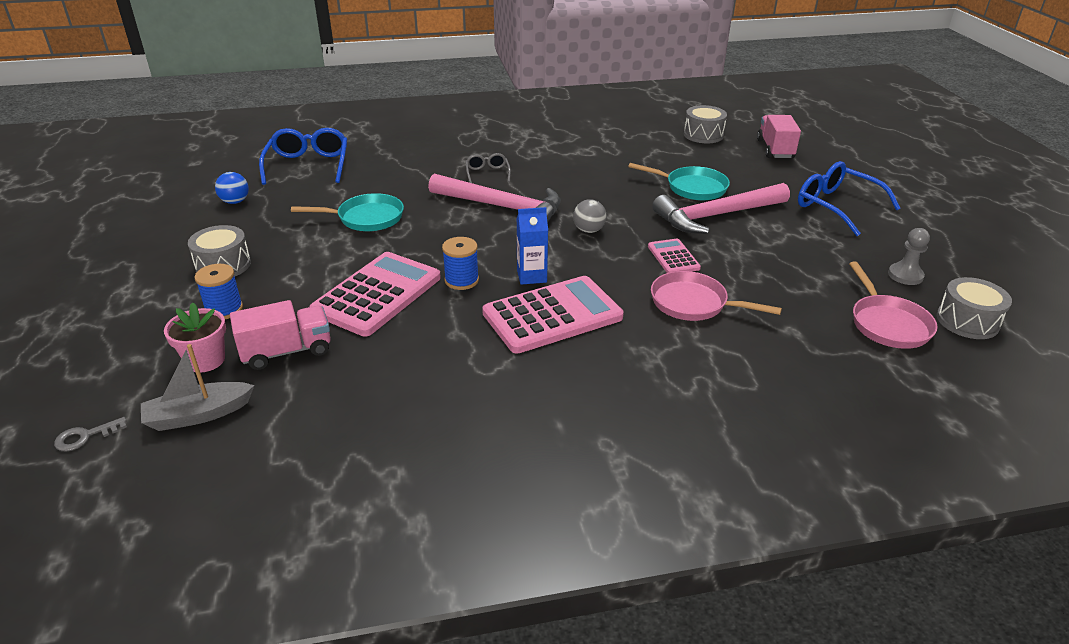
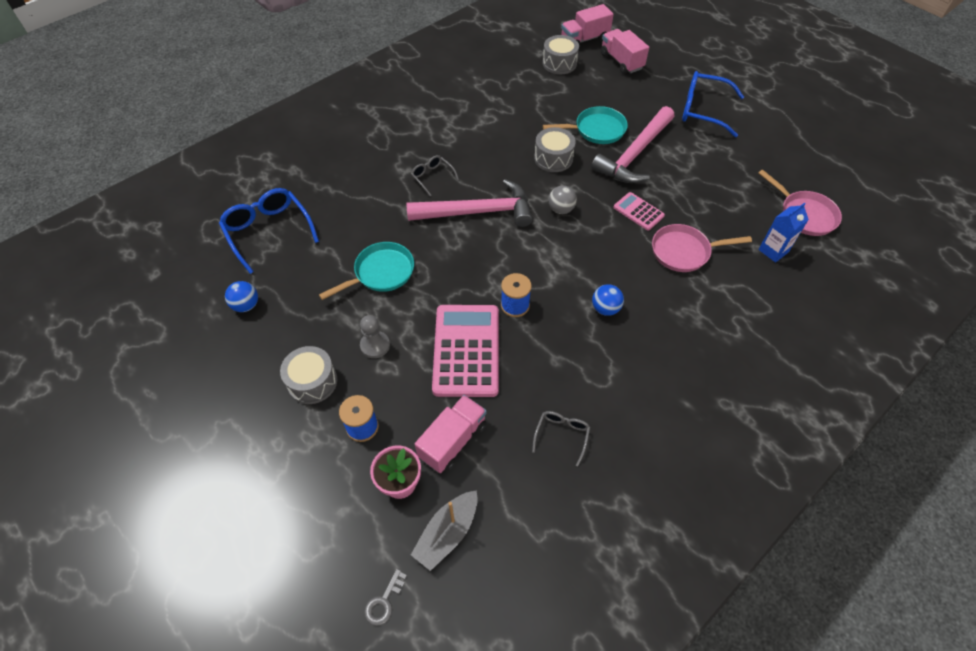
camera: 30 degrees left, 20 degrees up
pink calculator [482,276,624,354] -> blue ball [592,284,624,316]
blue carton [516,207,548,285] -> blue carton moved to [758,203,809,263]
grey pawn [888,228,930,285] -> grey pawn moved to [360,315,390,358]
grey drum [937,277,1012,339] -> grey drum moved to [534,127,576,172]
none -> grey glasses [532,411,590,467]
none -> pink truck [561,4,614,46]

